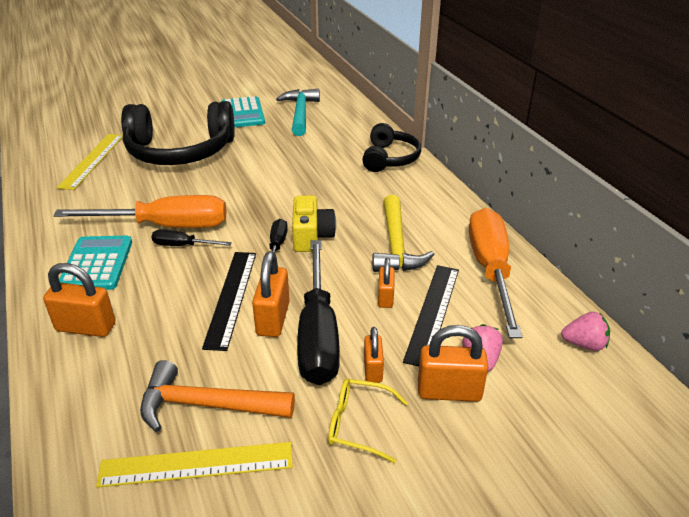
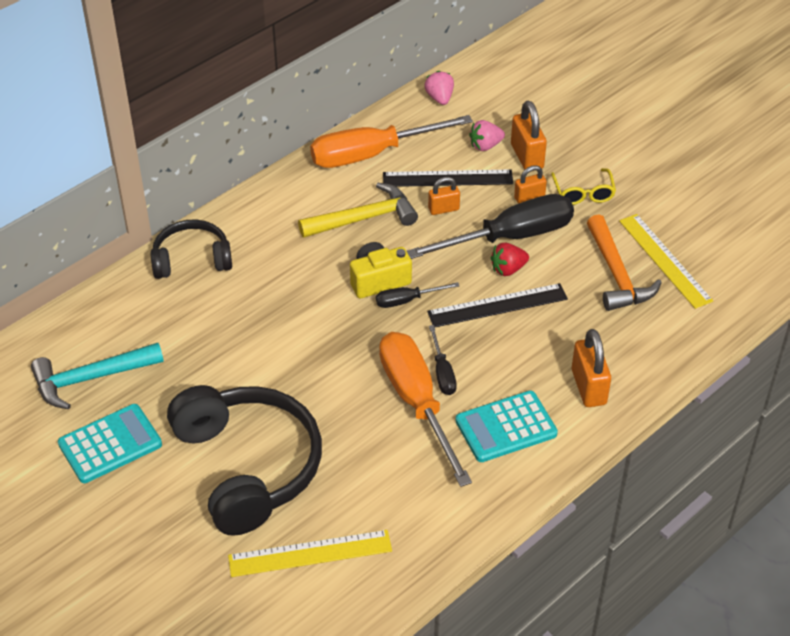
camera: 110 degrees left, 10 degrees up
orange padlock [252,251,290,337] -> red strawberry [490,243,529,276]

